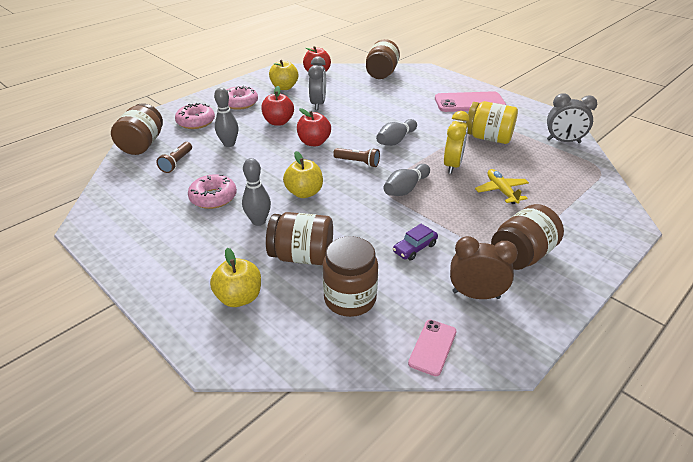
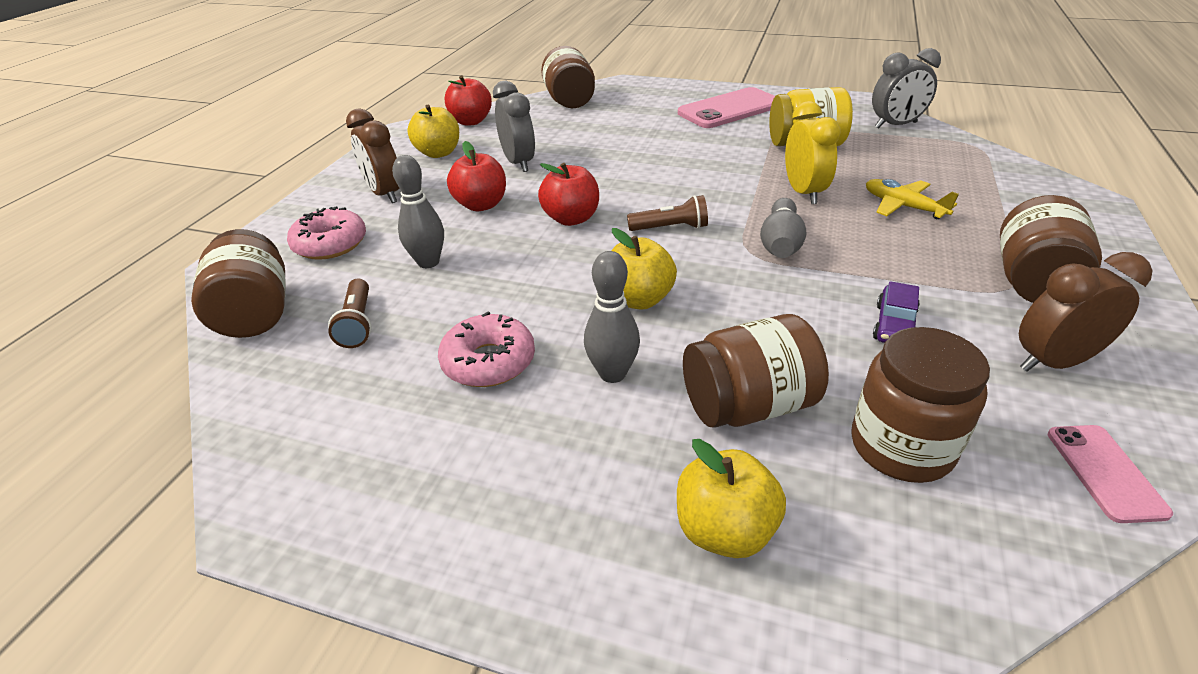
camera: 25 degrees left, 0 degrees up
pink donut [226,85,258,110] -> brown clock [346,108,399,203]
grey bowling pin [376,119,417,146] -> none

